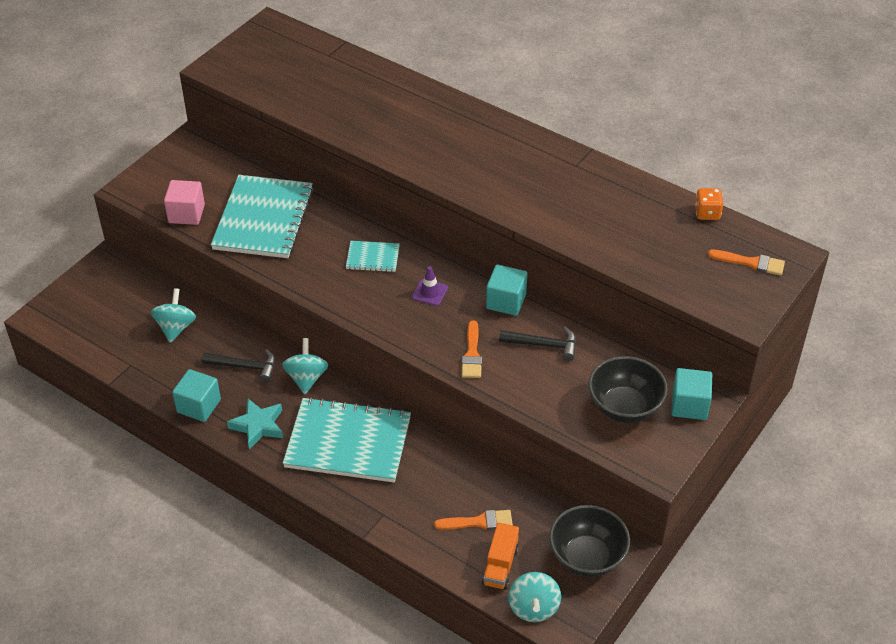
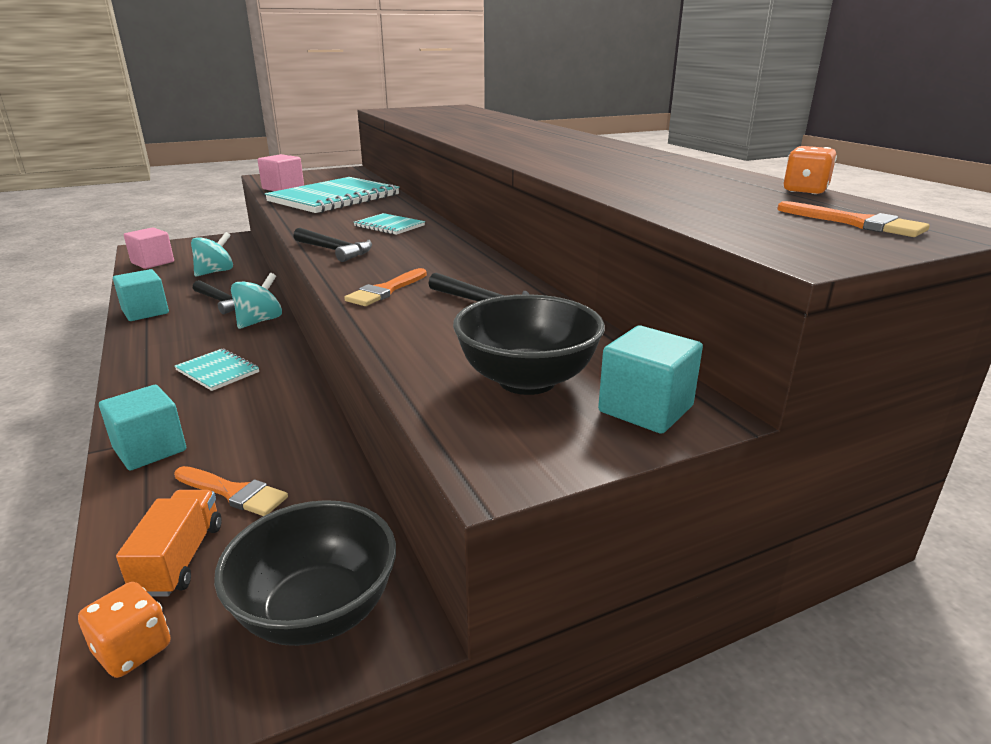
camera: 30 degrees right, 20 degrees down
turquoise star [227,399,283,449] -> none
turquoise notebook [283,397,411,483] -> turquoise notebook [175,349,259,391], size x0.47
purple traffic cone [412,267,448,306] -> none
orange truck [482,522,519,590] -> orange truck turned 135 degrees clockwise [116,490,222,596]
turquoise cube [486,265,527,316] -> turquoise cube moved to [99,385,186,470]
turquoise spinning top [508,572,561,622] -> orange dice [78,582,171,678]
none -> pink cube [124,227,174,269]
none -> black hammer [293,228,372,262]

